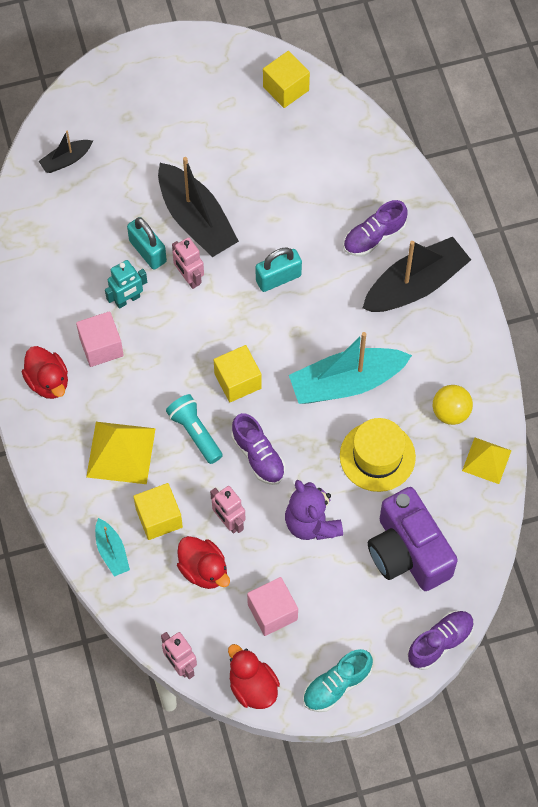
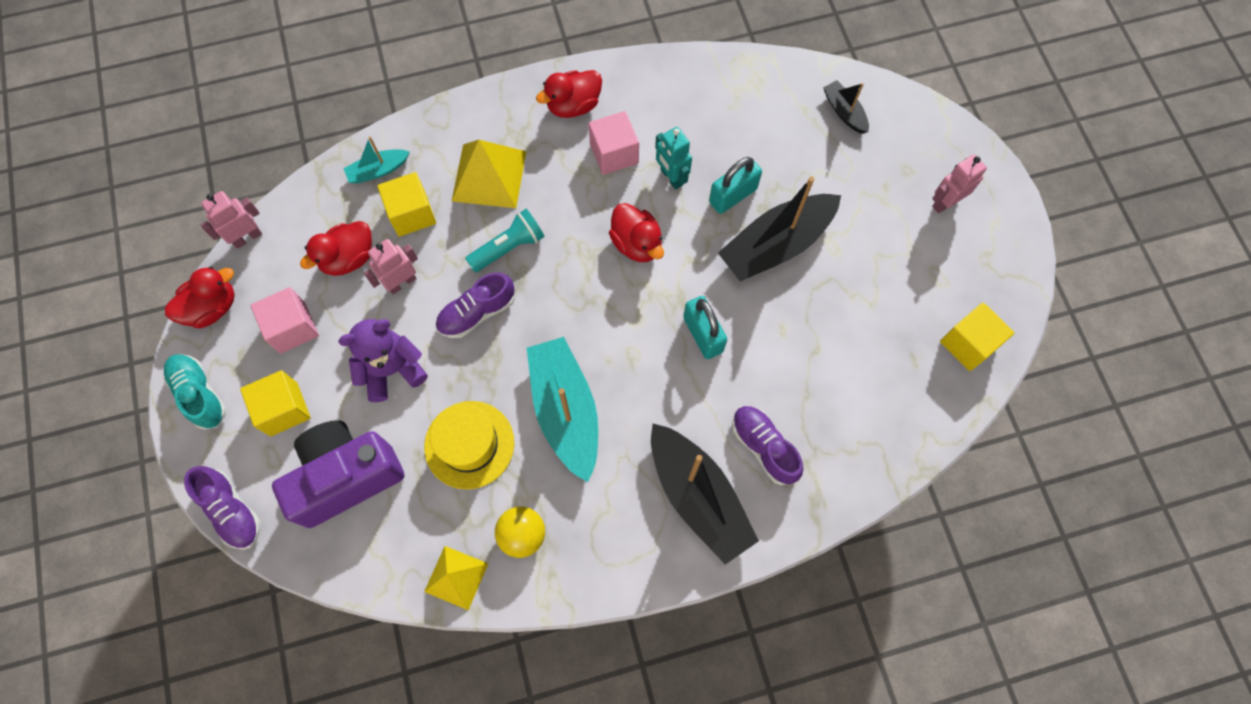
camera: 90 degrees right, 5 degrees up
pink robot [172,237,204,289] -> pink robot moved to [932,154,987,213]
yellow cube [214,345,262,402] -> yellow cube moved to [240,370,311,436]
none -> red duck [609,203,664,262]

